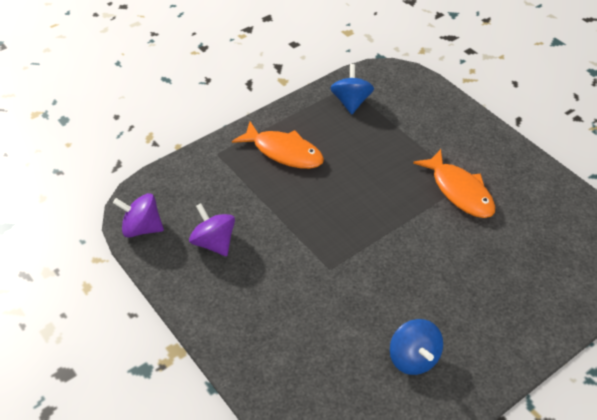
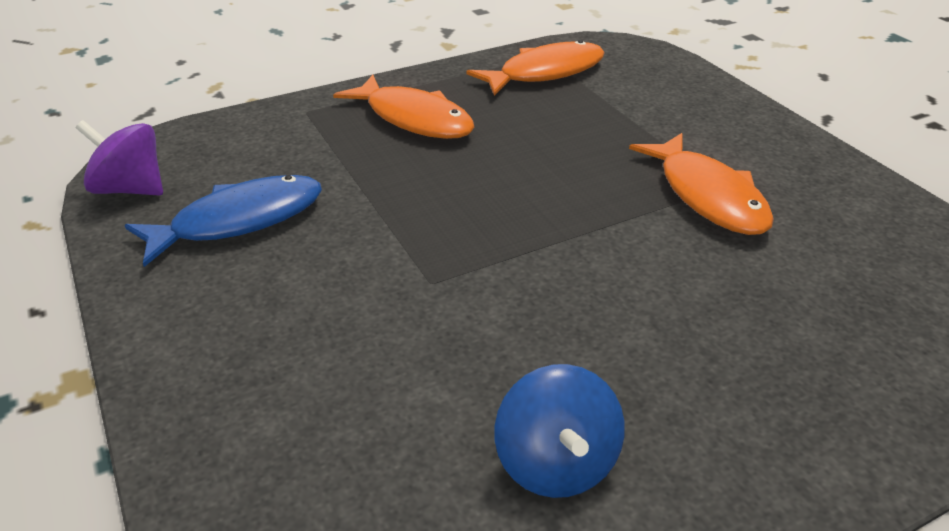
camera: 10 degrees right, 10 degrees down
purple spinning top [189,203,235,256] -> blue fish [125,175,322,267]
blue spinning top [330,64,374,114] -> orange fish [466,40,605,96]

